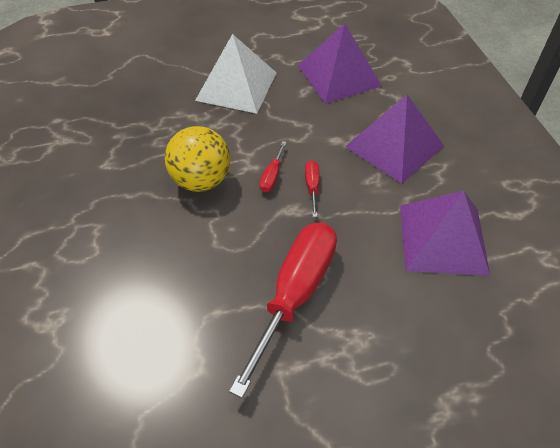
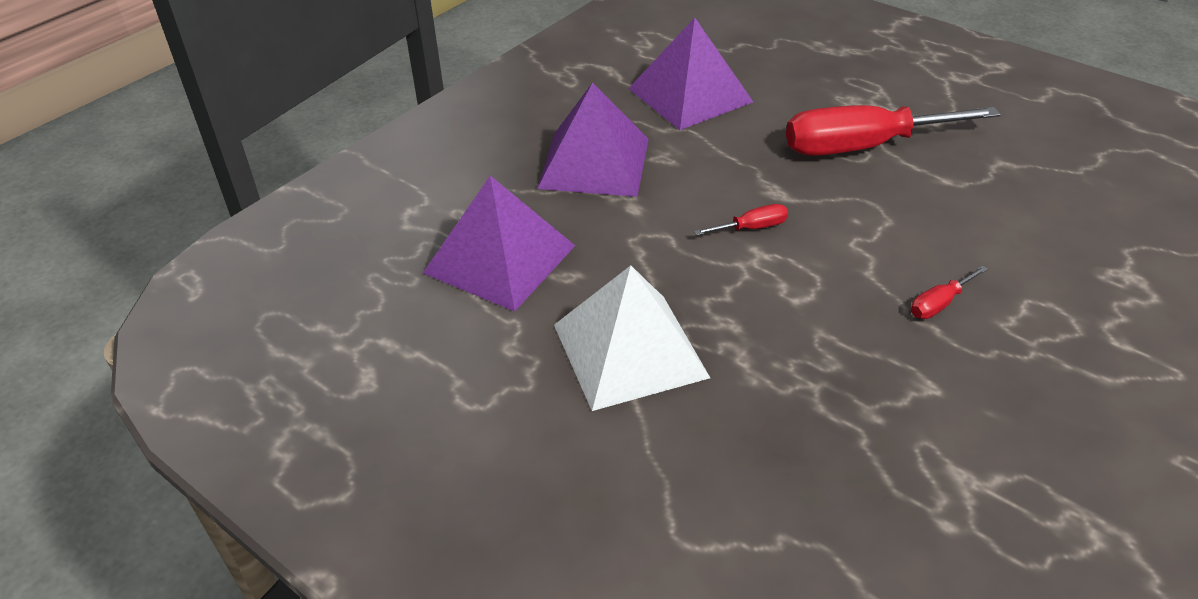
camera: 125 degrees left, 10 degrees down
yellow ball [165,126,230,192] -> none
red screwdriver [305,160,320,217] -> red screwdriver moved to [911,265,988,319]

